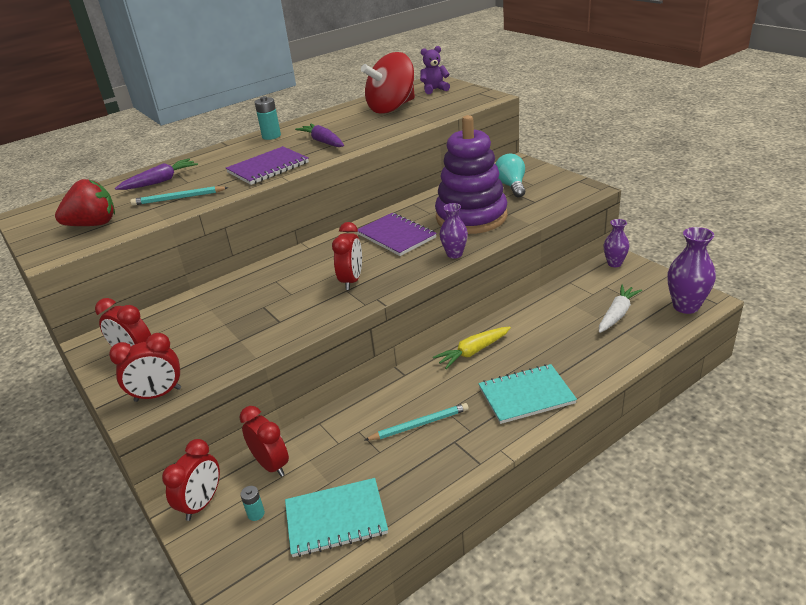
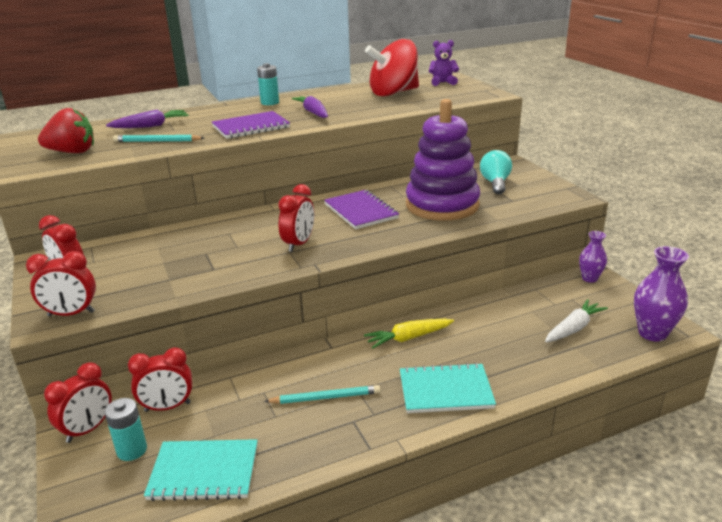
camera: 10 degrees right, 5 degrees down
red clock [240,406,289,477] -> red clock turned 105 degrees clockwise [128,347,192,412]
turquoise battery [240,486,265,521] -> turquoise battery [105,398,147,461], size x1.67
purple vase [440,203,468,258] -> none

